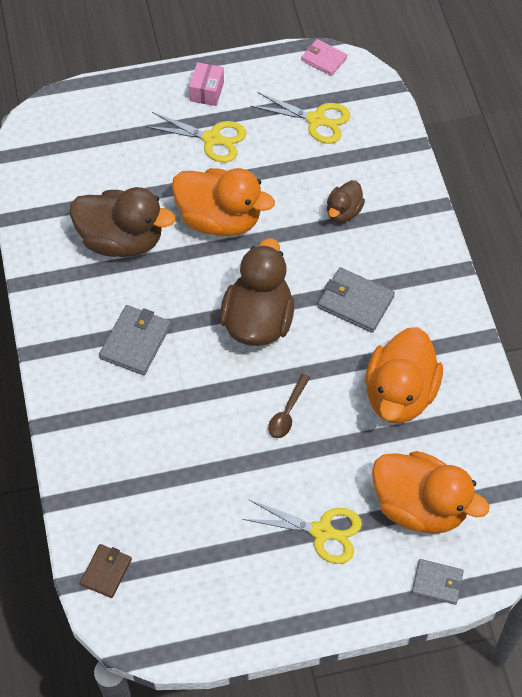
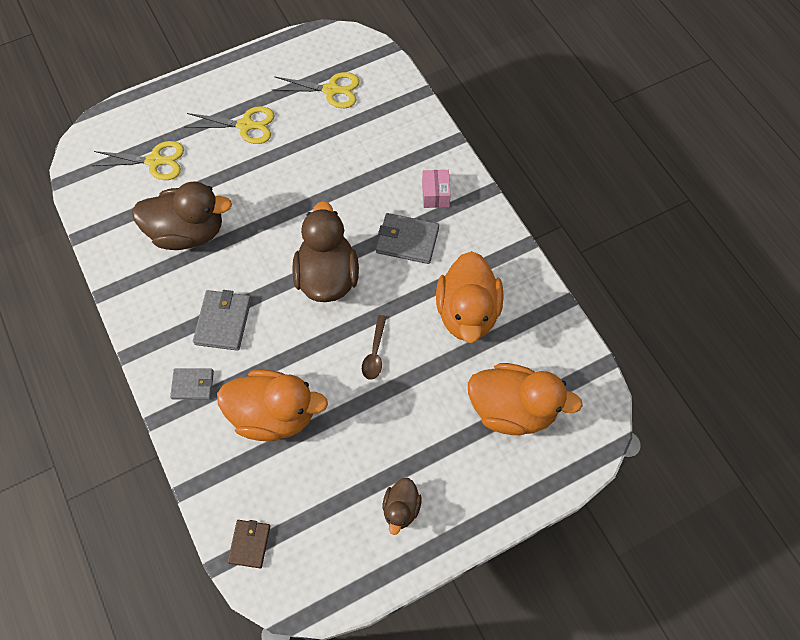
camera: 15 degrees left, 5 degrees up
orange duck [172,168,275,236] -> orange duck moved to [217,369,328,441]
pink box [189,62,224,106] -> pink box moved to [422,170,451,208]
yellow scissors [242,500,362,564] -> yellow scissors moved to [92,141,184,180]
pink wallet [301,39,347,76] -> none
brown duck [327,180,365,223] -> brown duck moved to [383,478,422,535]
grey wallet [412,559,464,605] -> grey wallet moved to [170,368,214,400]

